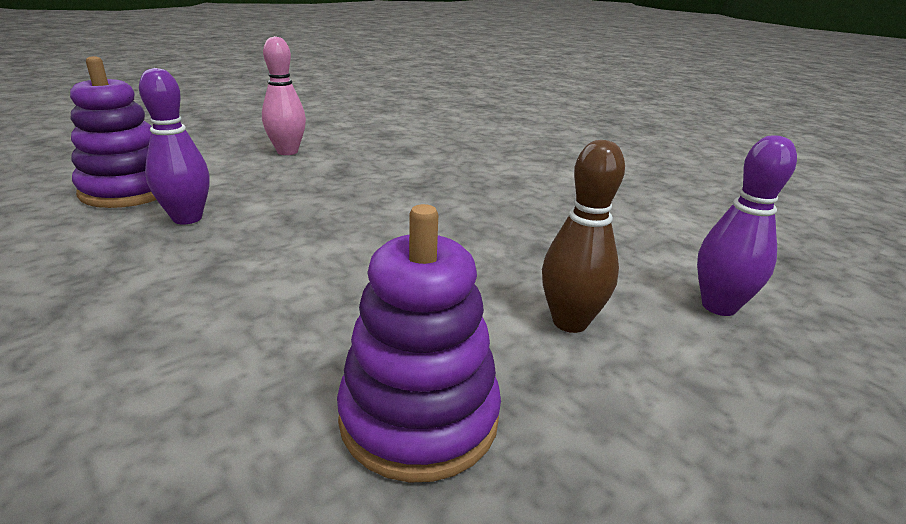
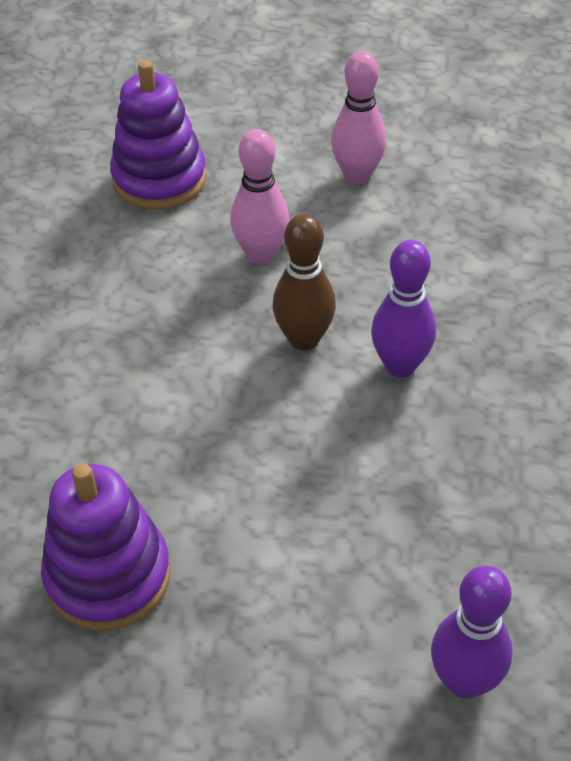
camera: 50 degrees right, 20 degrees up
purple bowling pin [139,68,210,224] -> purple bowling pin moved to [371,240,436,377]
brown bowling pin [542,140,625,333] -> brown bowling pin moved to [272,213,336,351]
none -> pink bowling pin [230,129,289,264]

